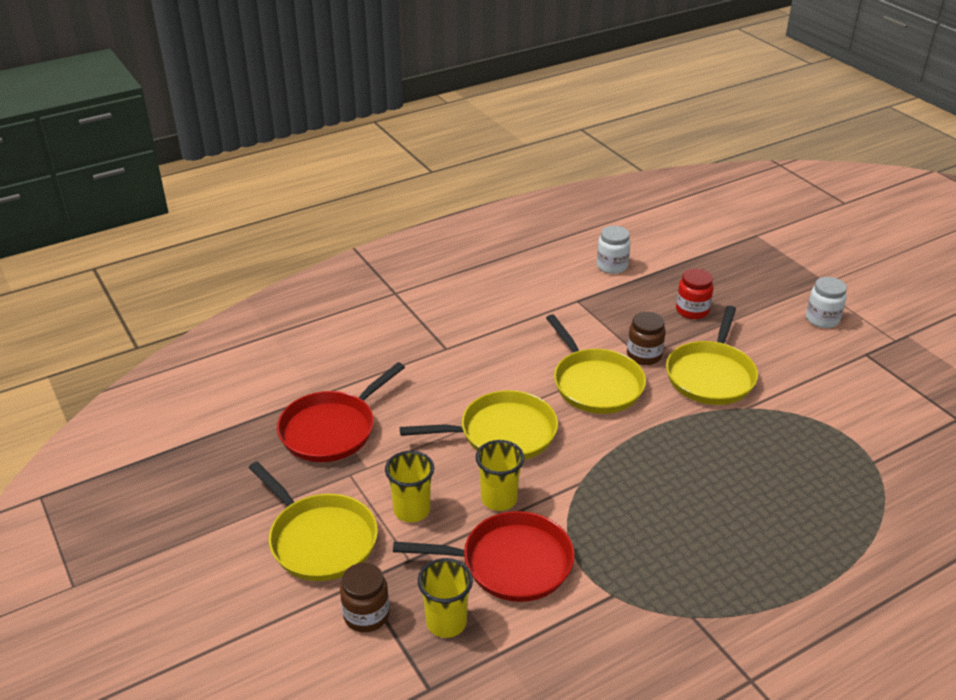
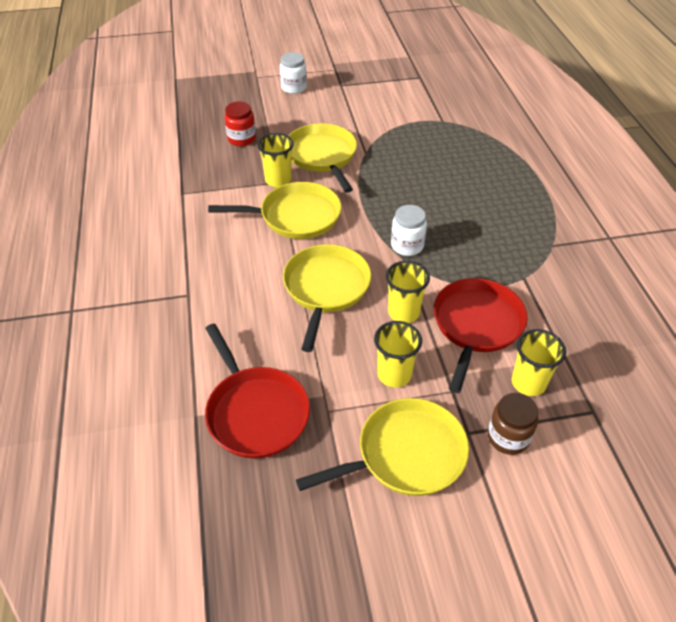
camera: 70 degrees left, 10 degrees up
white jar [597,226,631,274] -> white jar moved to [391,205,427,256]
brown jar [627,312,666,365] -> yellow cup [257,133,294,187]
yellow pan [666,306,758,405] -> yellow pan turned 150 degrees counterclockwise [288,123,357,193]

